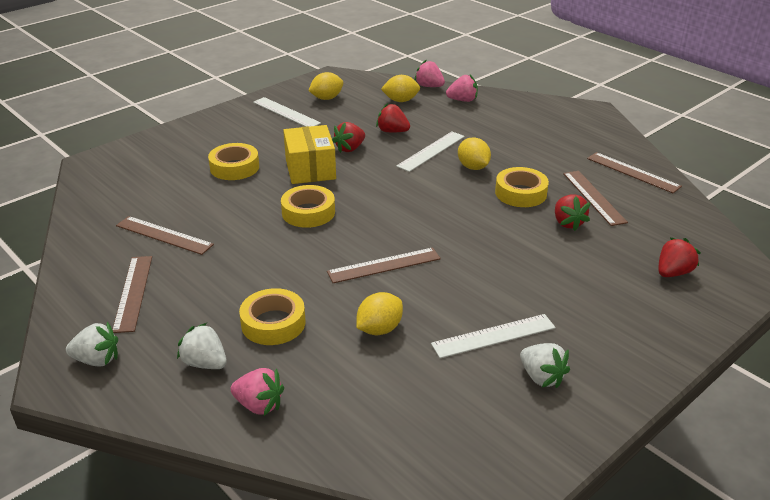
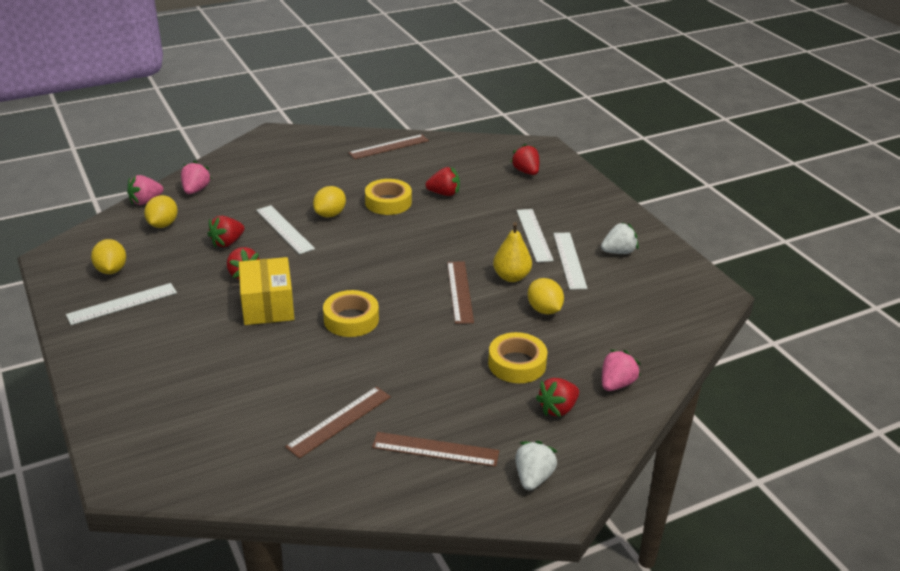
camera: 75 degrees left, 0 degrees up
white strawberry [177,323,227,369] -> red strawberry [536,378,579,417]
yellow tape [208,143,259,180] -> none
yellow box [283,125,336,184] -> yellow box turned 75 degrees clockwise [239,257,294,325]
yellow lemon [458,137,491,170] -> yellow lemon turned 45 degrees counterclockwise [313,186,346,217]
brown ruler [563,171,628,226] -> none
none -> yellow pear [493,222,532,282]
none -> white ruler [517,209,554,262]

